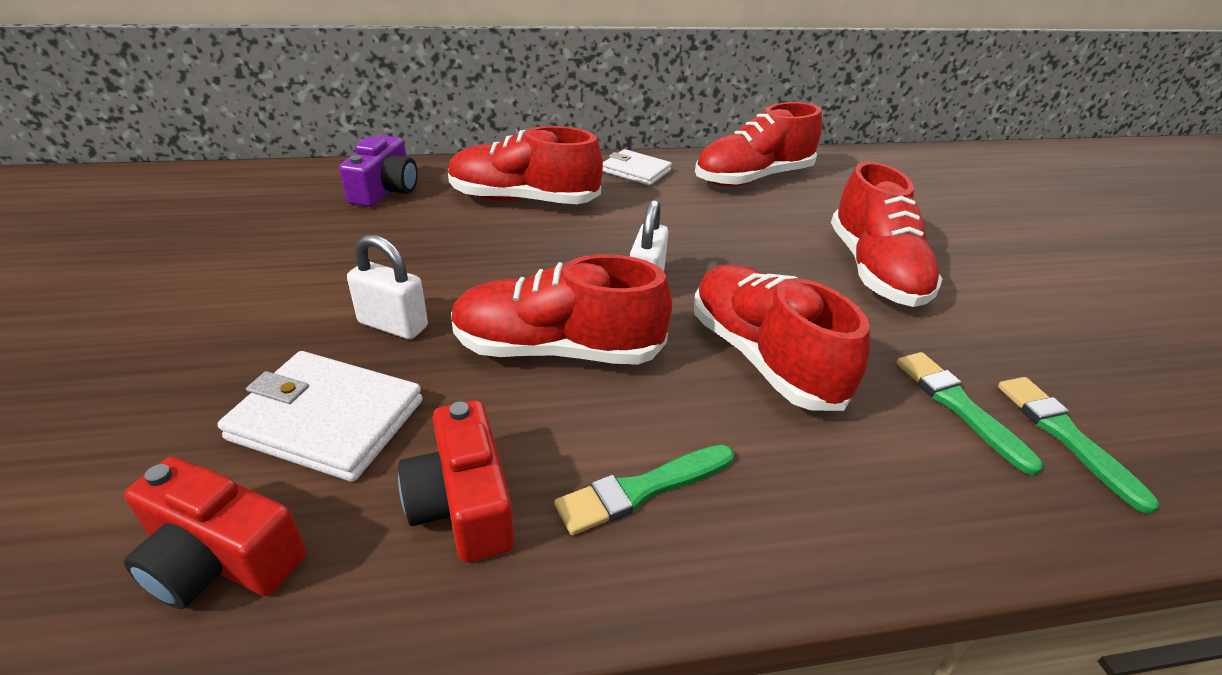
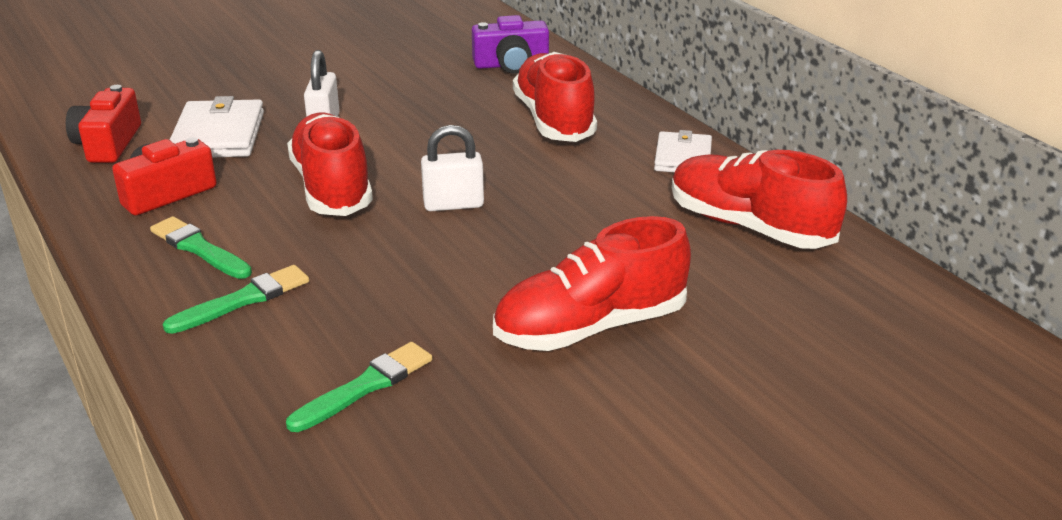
camera: 70 degrees right, 5 degrees down
red shoe [694,264,870,411] -> none
green brush [998,377,1159,514] -> green brush moved to [163,265,309,334]

